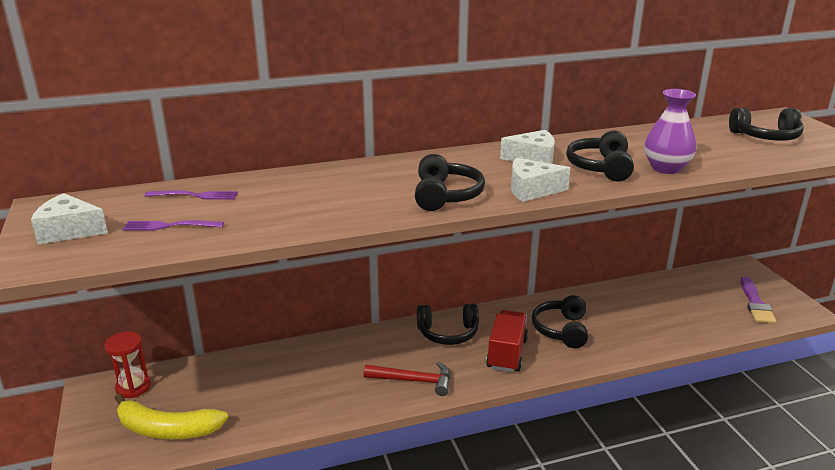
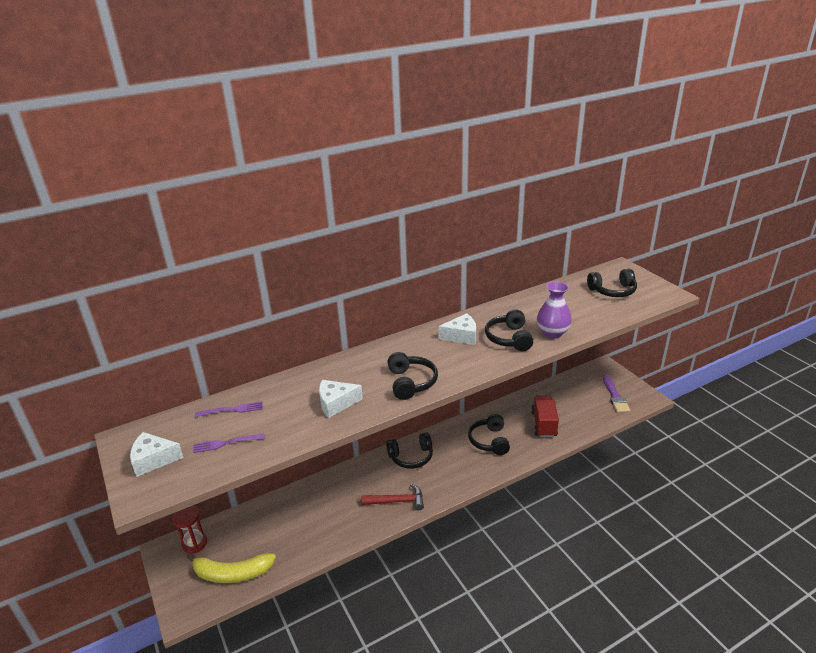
camera: 10 degrees left, 5 degrees up
red truck [486,310,528,372] -> red truck moved to [531,395,559,437]
white cheese [511,158,571,202] -> white cheese moved to [319,380,363,418]

